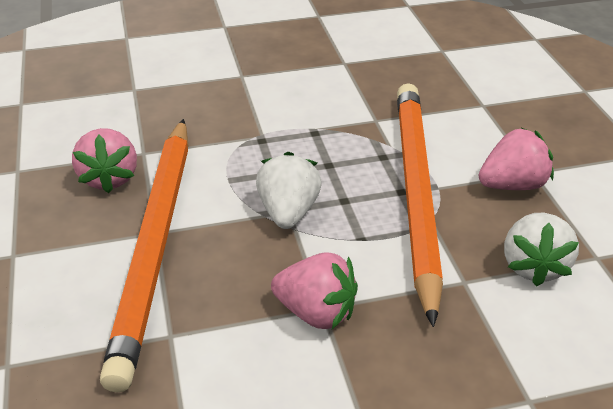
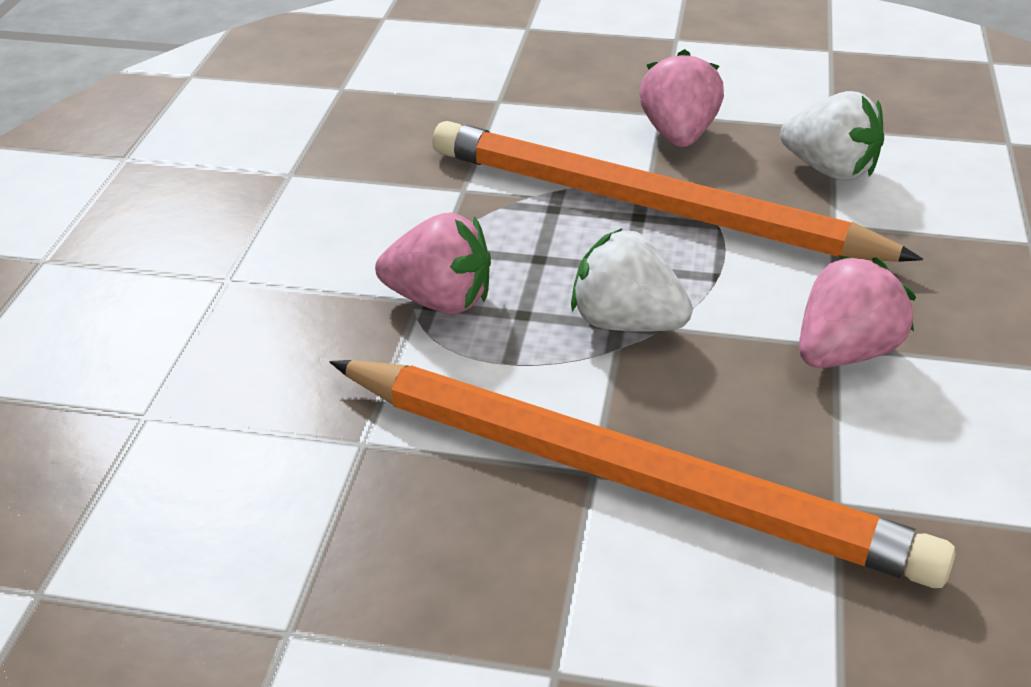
camera: 65 degrees left, 0 degrees up
pink strawberry [72,128,137,193] -> pink strawberry moved to [375,212,491,314]

